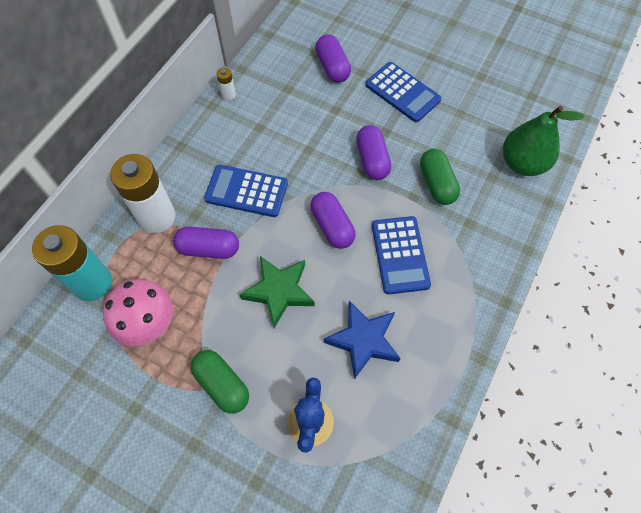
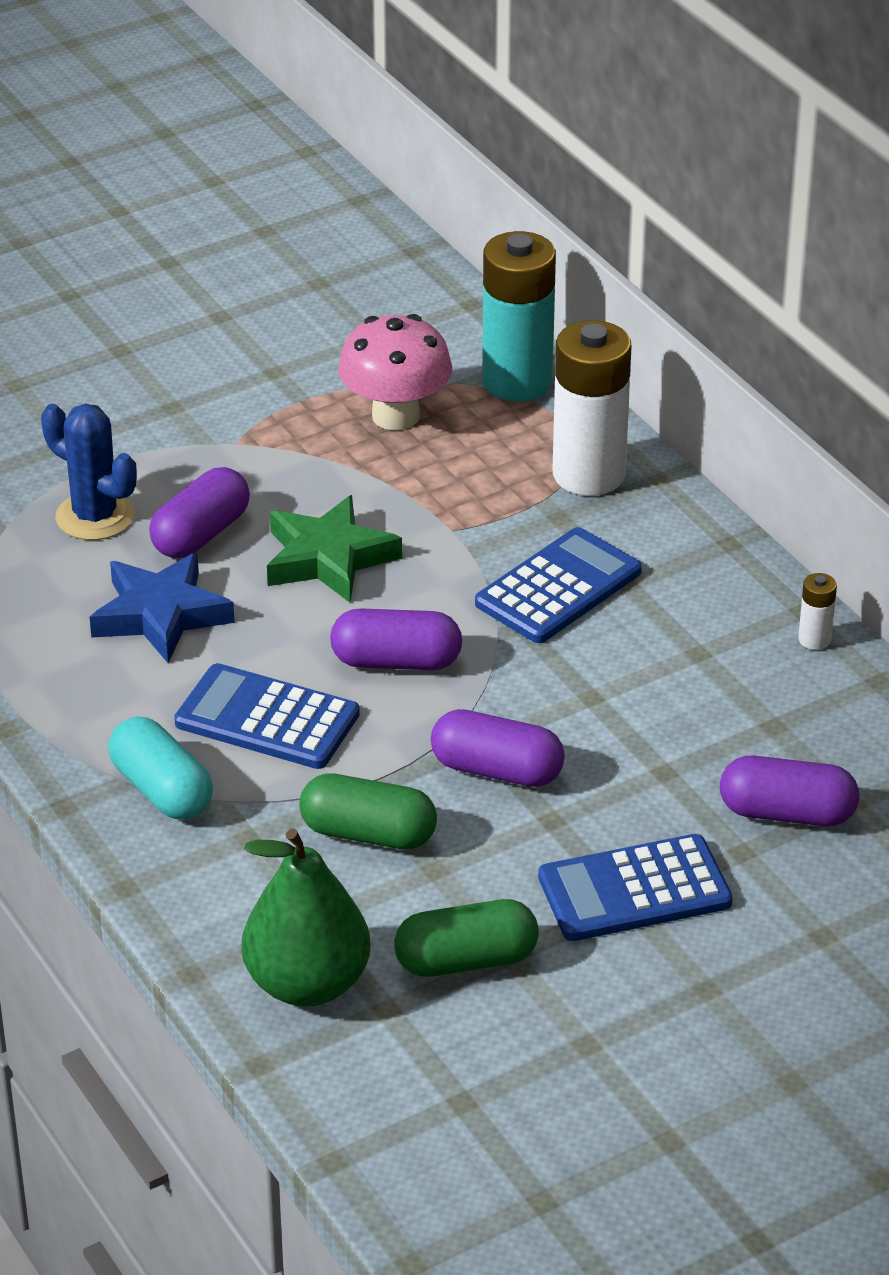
camera: 120 degrees right, 25 degrees down
purple capsule [173,226,239,259] -> purple capsule moved to [149,467,250,558]
green capsule [191,350,249,414] -> green capsule moved to [394,899,539,977]
none -> turquoise capsule [108,717,213,820]

